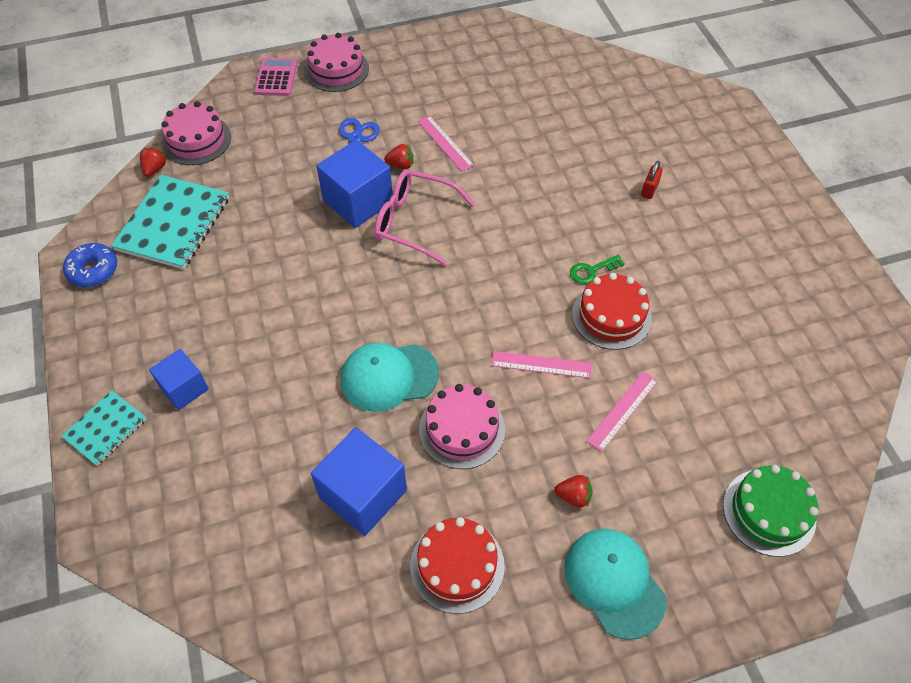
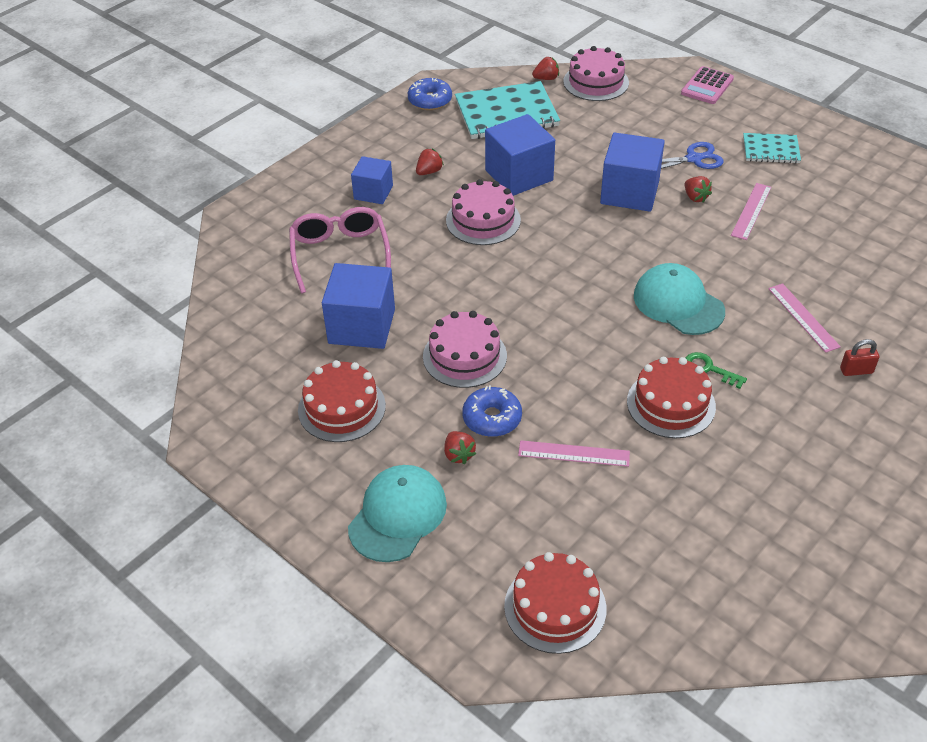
camera: 60 degrees right, 10 degrees down
turquoise notebook [61,391,146,466] -> turquoise notebook moved to [743,133,801,163]
pink calculator [254,57,297,96] -> pink calculator turned 150 degrees clockwise [681,66,734,104]
pink cake [305,33,369,92] -> pink cake moved to [446,179,521,245]
turquoise cap [341,343,439,412] -> turquoise cap moved to [634,263,725,335]
pink glasses [374,169,475,265] -> pink glasses moved to [289,207,391,293]
pink ruler [491,351,592,378] -> pink ruler moved to [768,283,841,353]
green cake [723,465,818,557] -> red cake [504,552,607,654]
none -> red strawberry [416,148,444,175]
none -> blue donut [462,385,522,437]
none -> blue cube [485,114,555,196]

